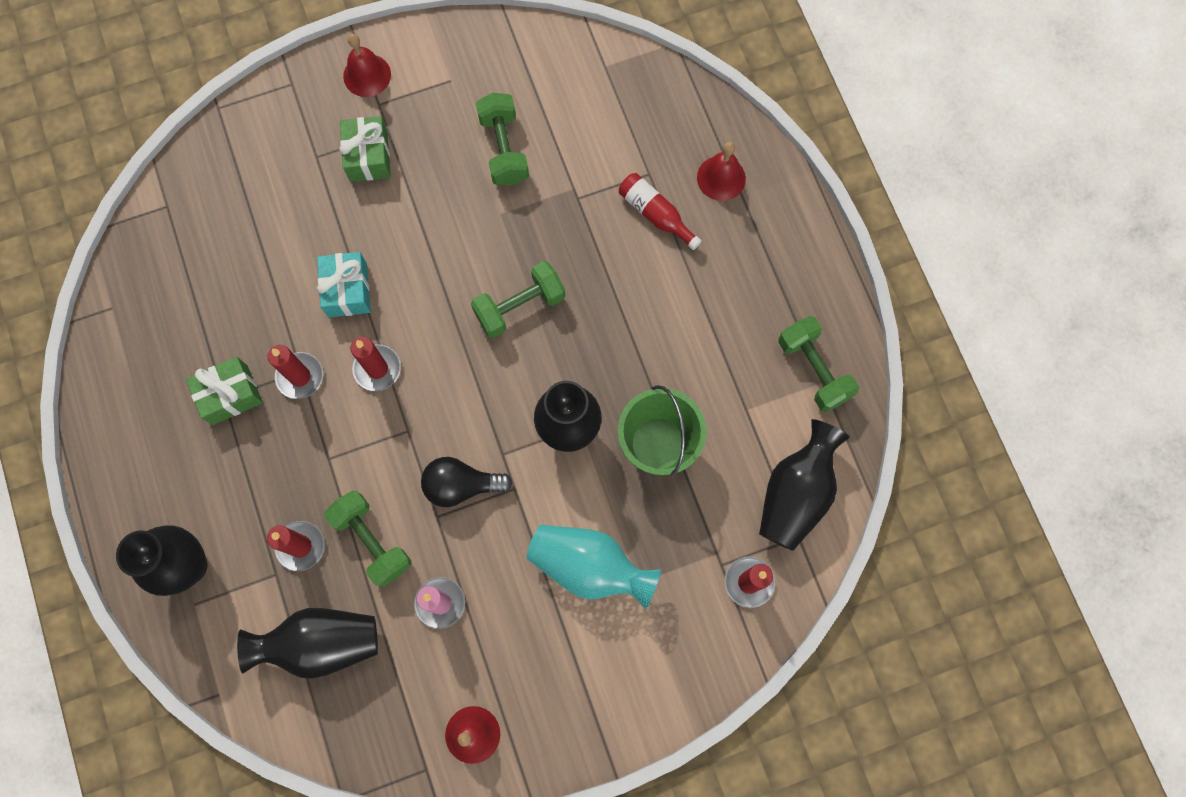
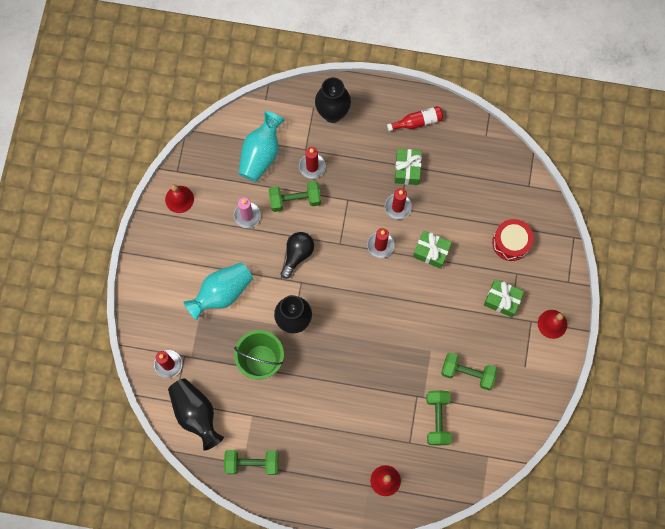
camera: 120 degrees right, 0 degrees up
black vase [237,608,378,679] -> turquoise vase [239,111,285,182]
turquoise gift [317,252,371,318] -> green gift [413,231,452,269]
green dumbbell [471,261,565,338] -> green dumbbell moved to [426,390,452,446]
red bottle [619,173,702,250] -> red bottle moved to [387,106,443,131]
none -> red drum [492,219,534,261]

